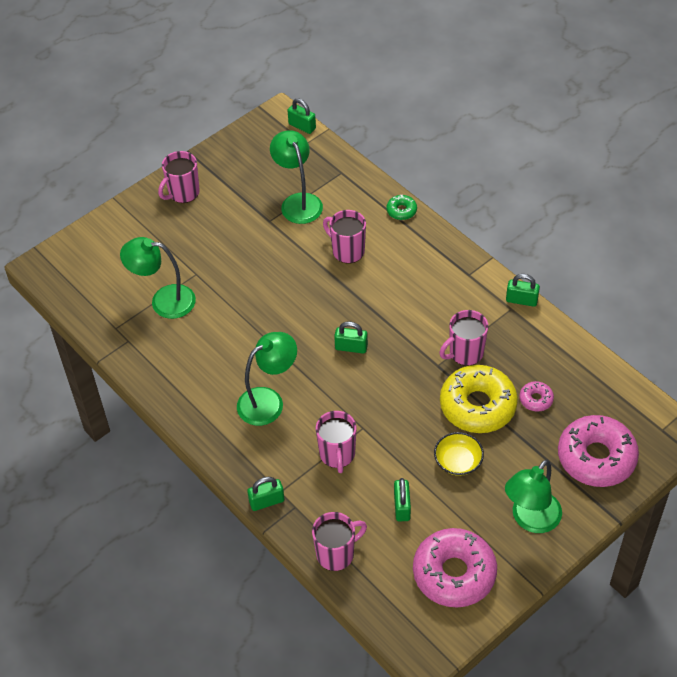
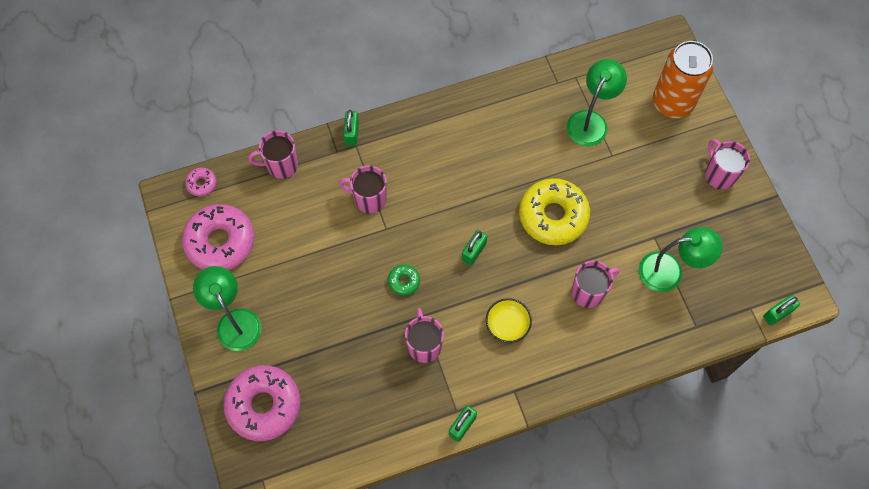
camera: 110 degrees right, 15 degrees up
green lamp [237,332,297,426] -> none
pink mug [312,512,367,571] -> pink mug turned 90 degrees clockwise [248,130,298,179]
green donut [387,195,417,220] -> green donut moved to [388,265,420,295]
green padlock [394,478,411,522] -> none
yellow bowl [434,432,484,476] -> yellow bowl moved to [486,298,532,343]
yellow donut [440,365,518,433] -> yellow donut moved to [519,178,590,245]
pink donut [519,381,554,412] -> pink donut moved to [185,168,216,196]
none -> orange can [653,41,714,118]

